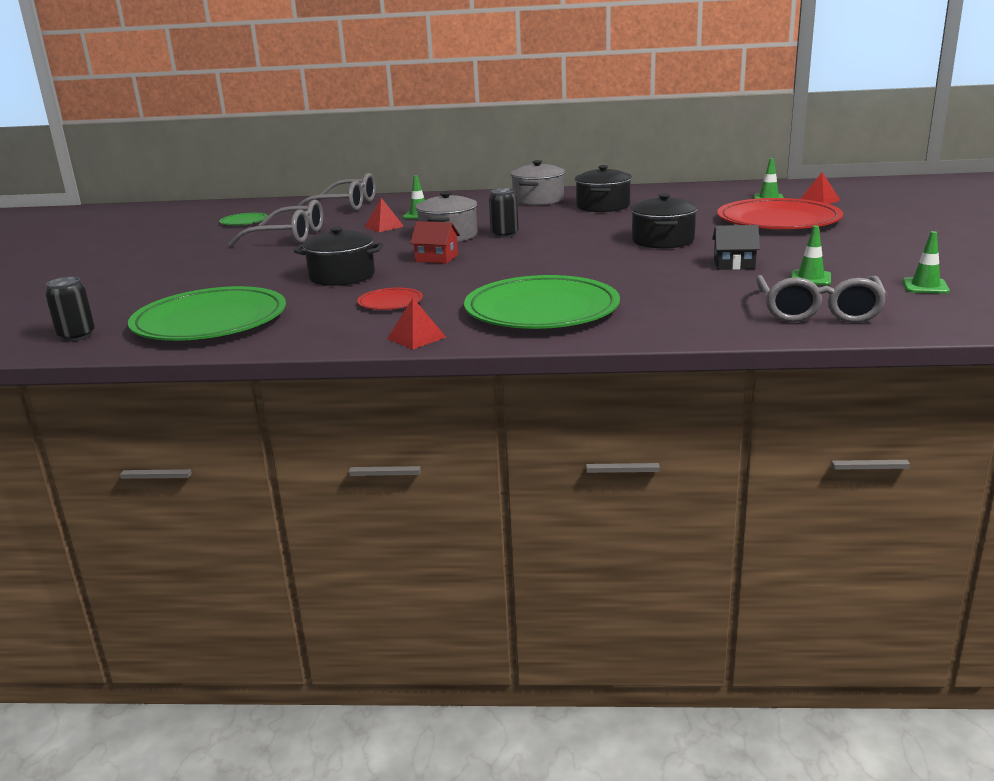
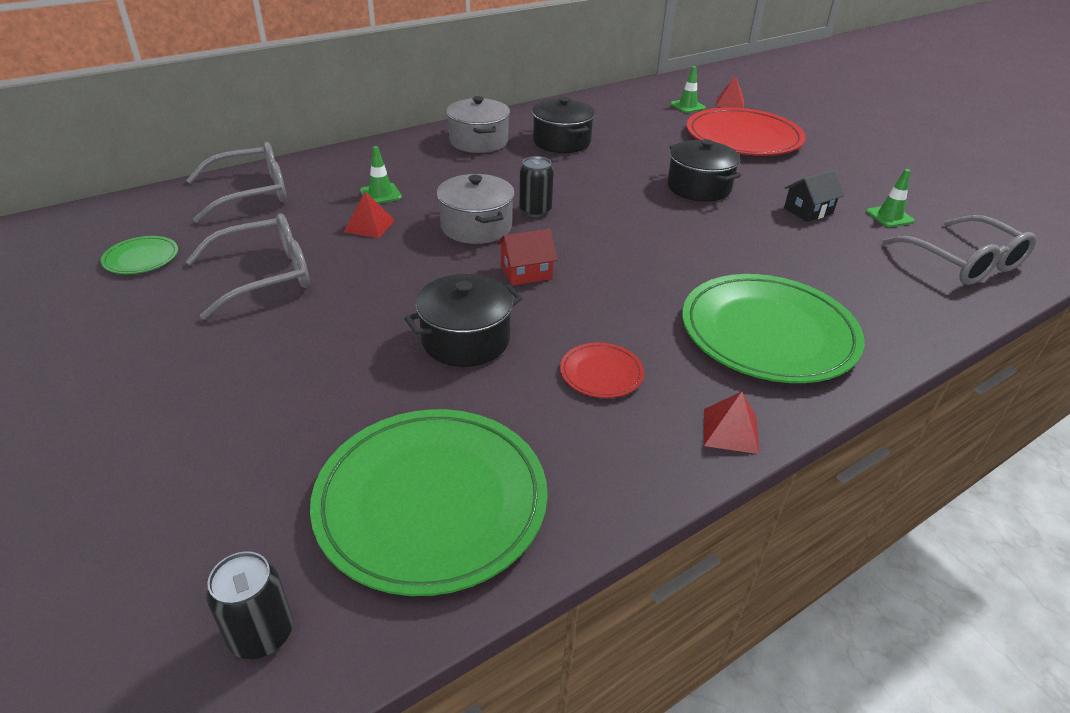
camera: 40 degrees left, 15 degrees up
green traffic cone [902,231,950,294] -> none

